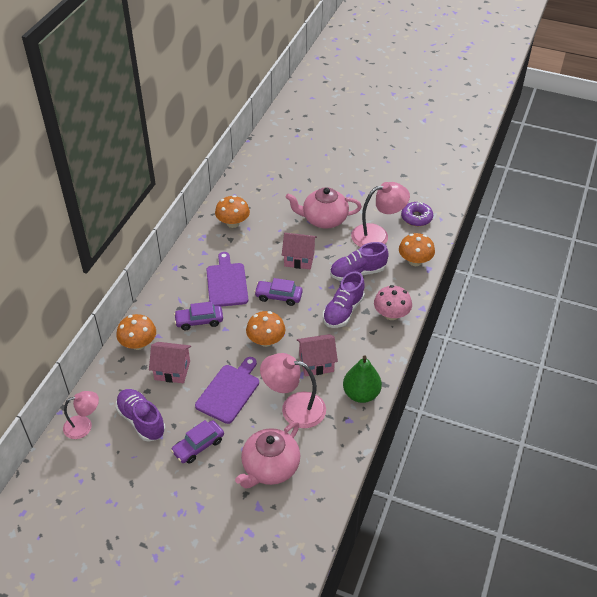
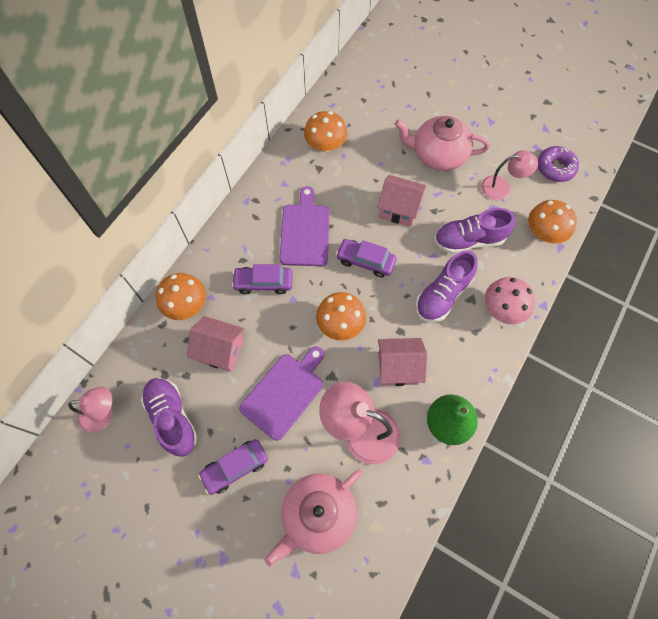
camera: 10 degrees right, 20 degrees up
pink lamp [351,182,410,247] -> pink lamp [481,150,538,200], size x0.63

